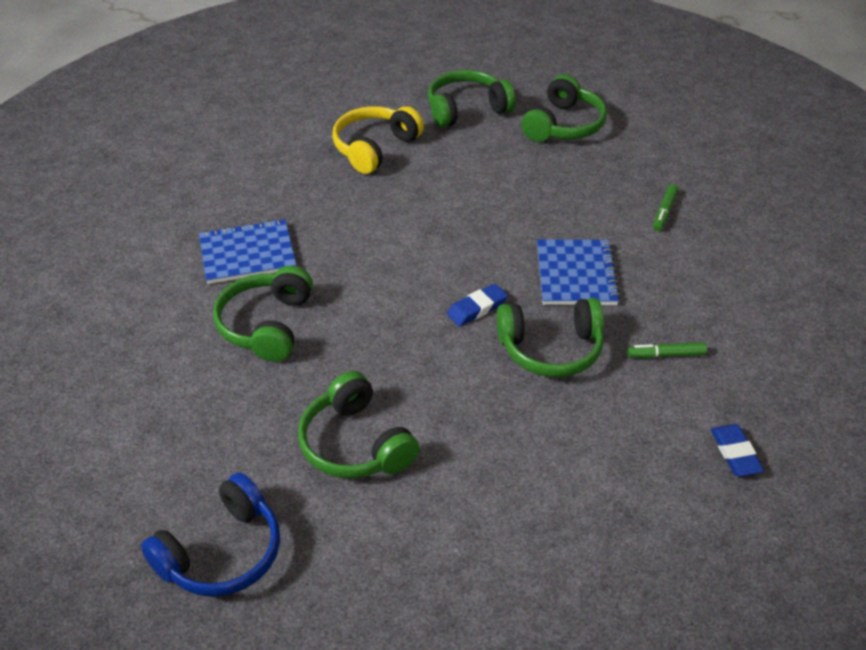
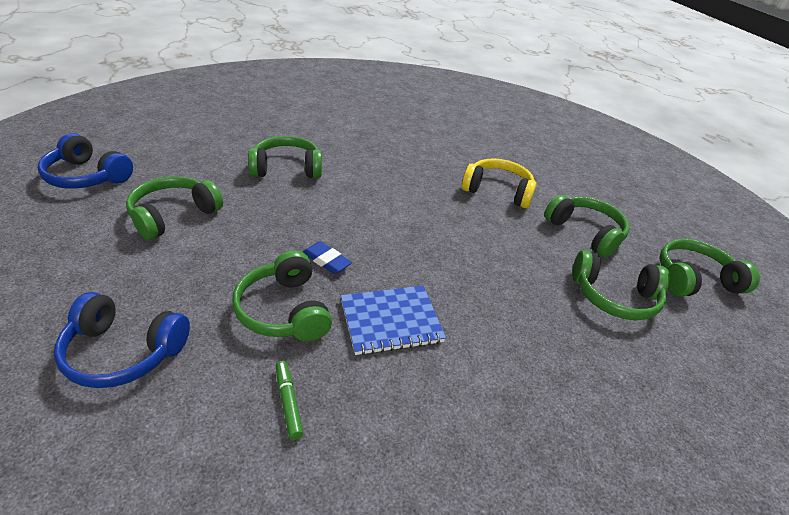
camera: 70 degrees right, 5 degrees down
blue notebook [199,219,296,284] -> none
green marker [653,184,678,231] -> none
blue eraser [711,424,764,476] -> none
none -> blue headphones [54,292,190,388]
none -> green headphones [659,239,760,297]

